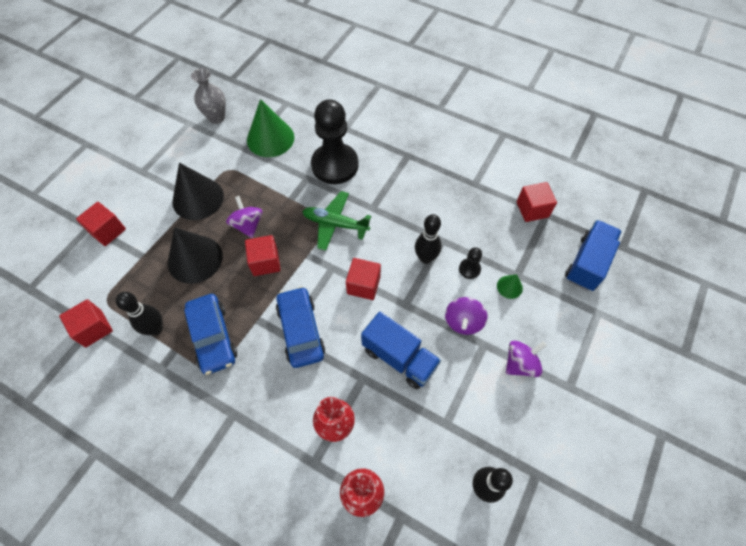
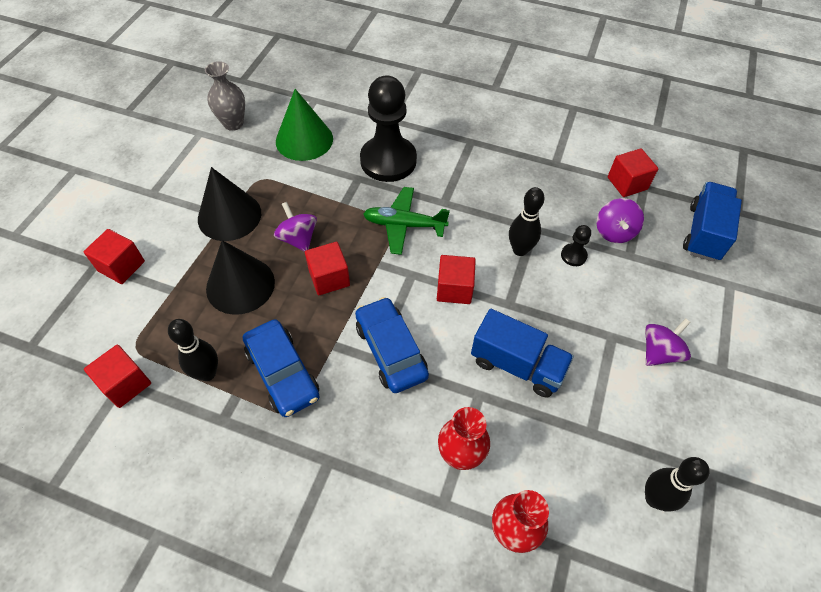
camera: 10 degrees left, 5 degrees down
purple spinning top [445,297,488,335] -> purple spinning top moved to [597,198,644,243]
green cone [497,274,523,299] -> none

